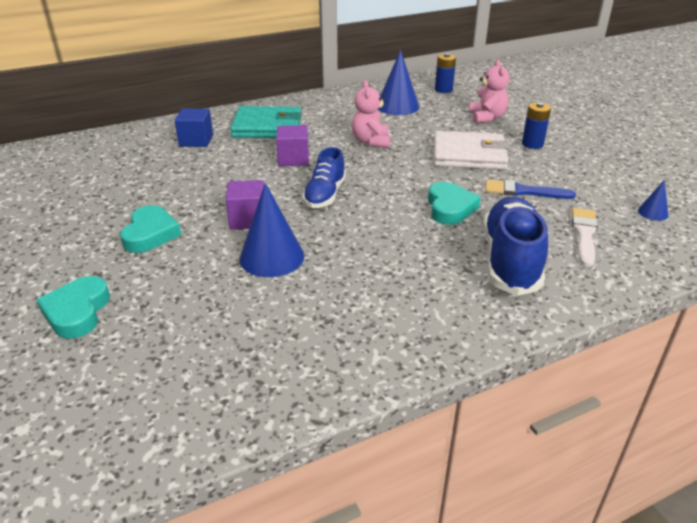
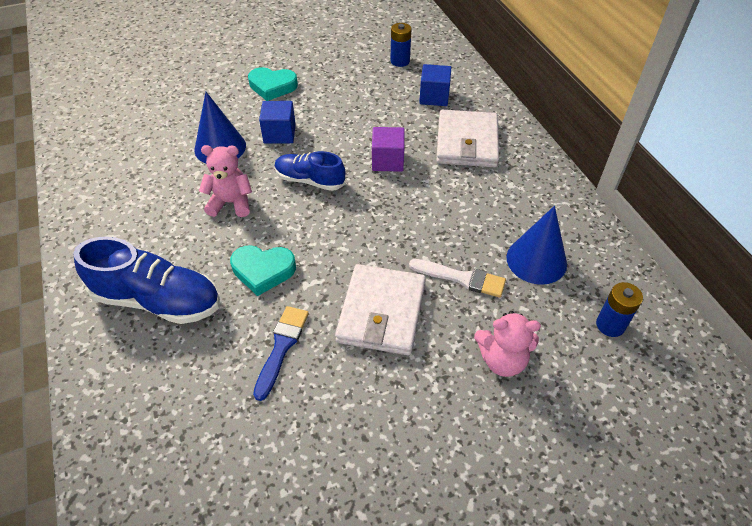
camera: 95 degrees right, 15 degrees up
turquoise heart [37,276,110,339] -> none
purple cube [226,180,264,230] -> blue cube [259,101,296,143]
turquoise wallet [230,106,301,138] -> white wallet [436,110,499,167]
pink teddy bear [352,80,391,148] -> pink teddy bear moved to [199,145,252,217]
blue battery [522,102,551,149] -> blue battery moved to [390,23,411,67]
white brush [572,208,598,267] -> white brush moved to [409,259,506,298]
blue cone [638,181,668,221] -> none

